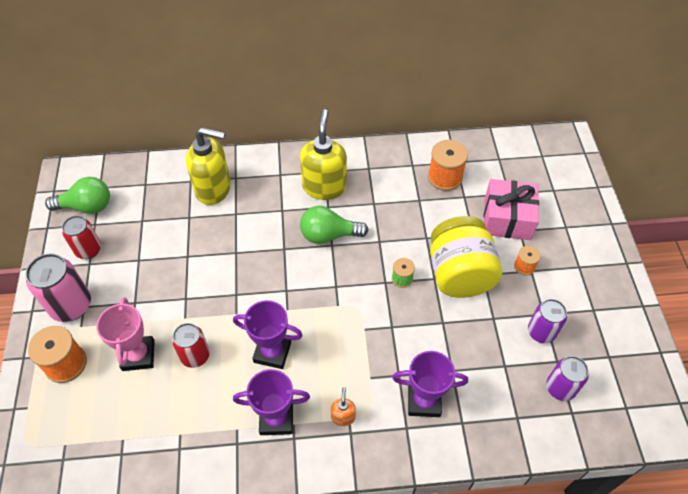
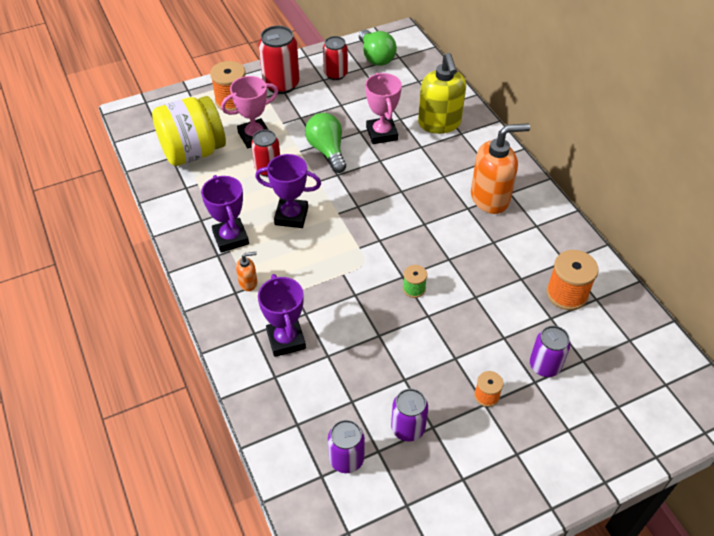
camera: 70 degrees right, 5 degrees down
pink can [25,253,91,322] -> red can [258,26,299,94]
purple trophy [233,300,303,369] -> purple trophy turned 75 degrees counterclockwise [255,154,321,228]
yellow soap dispenser [300,109,347,200] -> orange soap dispenser [471,123,530,214]
green light bulb [300,206,369,244] -> green light bulb moved to [305,113,346,173]
yellow jar [430,216,502,298] -> yellow jar moved to [152,96,226,166]
pink gift [484,179,539,240] -> purple can [530,326,570,377]
none -> pink trophy [365,73,402,144]

